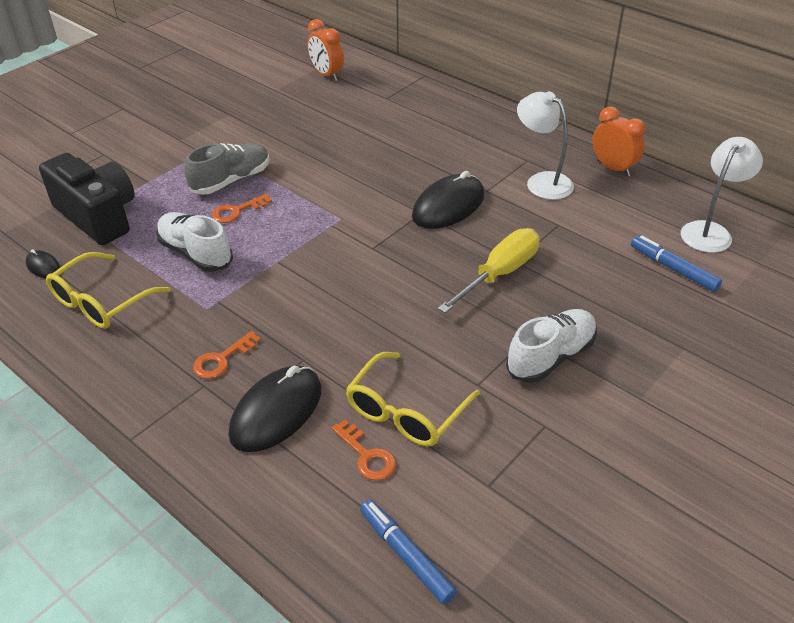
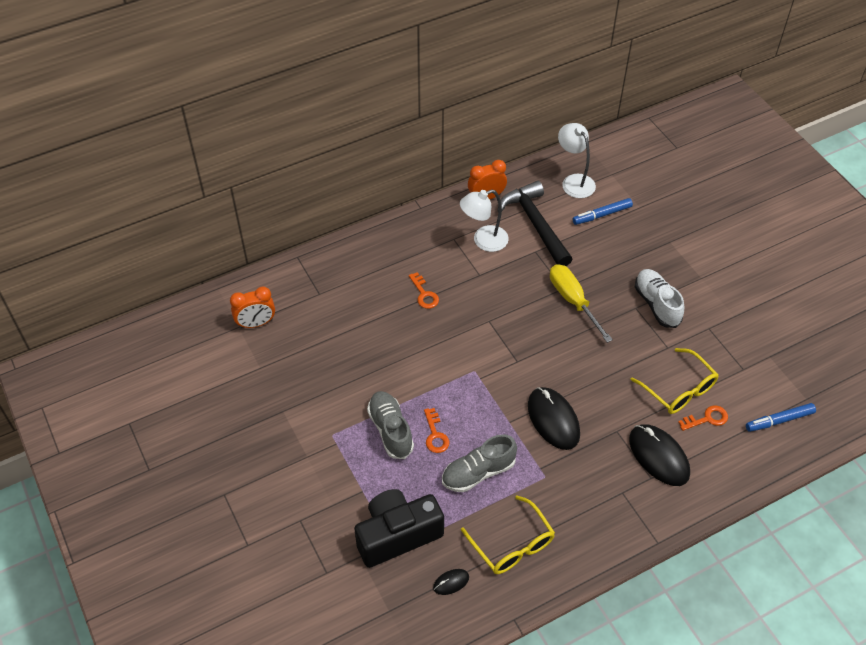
camera: 70 degrees left, 10 degrees up
white shoe [156,212,233,272] -> grey shoe [442,434,517,492]
orange key [193,331,261,379] -> orange key moved to [409,272,439,309]
black mouse [412,171,484,229] -> black mouse moved to [528,387,580,450]
none -> black hammer [497,181,572,266]

